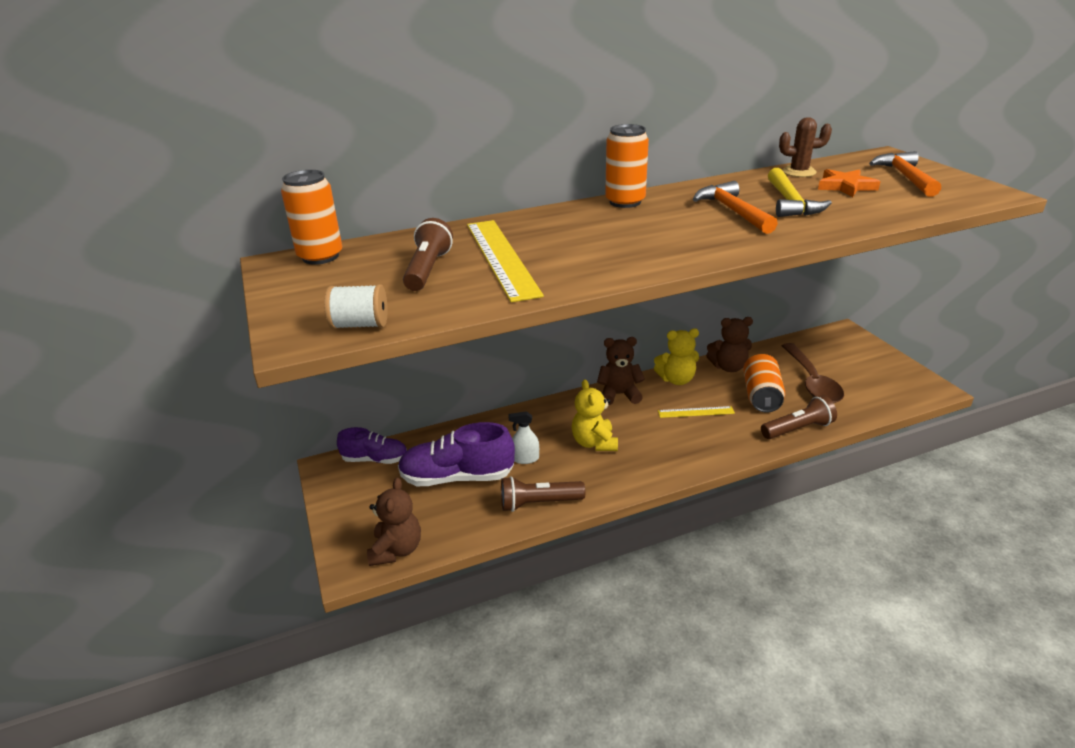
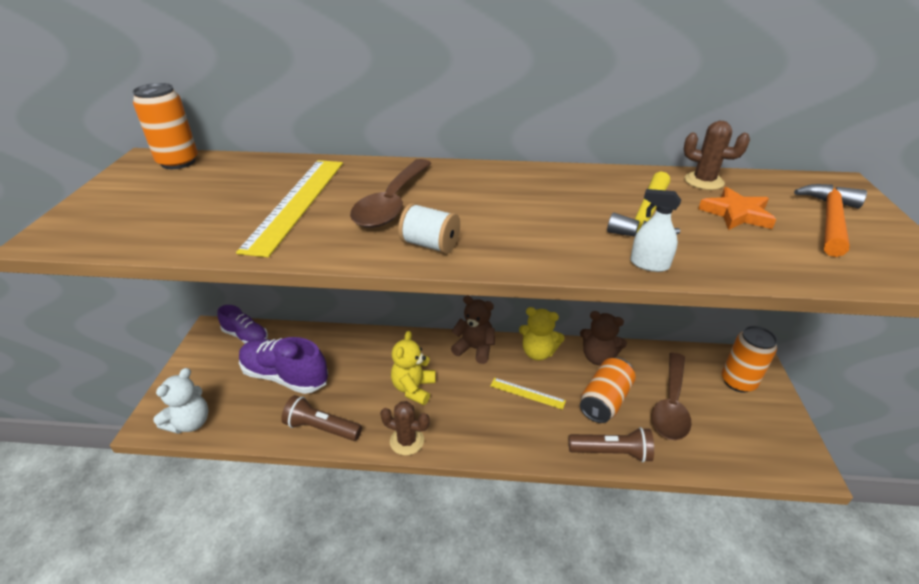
camera: 25 degrees right, 5 degrees up
white spool [324,284,388,329] -> white spool moved to [398,203,460,254]
brown teddy bear [367,478,421,566] -> white teddy bear [153,368,209,434]
brown flashlight [403,218,453,291] -> none
white spray bottle [508,411,539,464] -> white spray bottle moved to [630,189,681,272]
orange can [605,124,649,208] -> orange can moved to [722,326,777,393]
orange hammer [693,181,778,234] -> none
none -> brown spoon [350,159,432,228]
none -> brown cactus [380,401,430,455]

